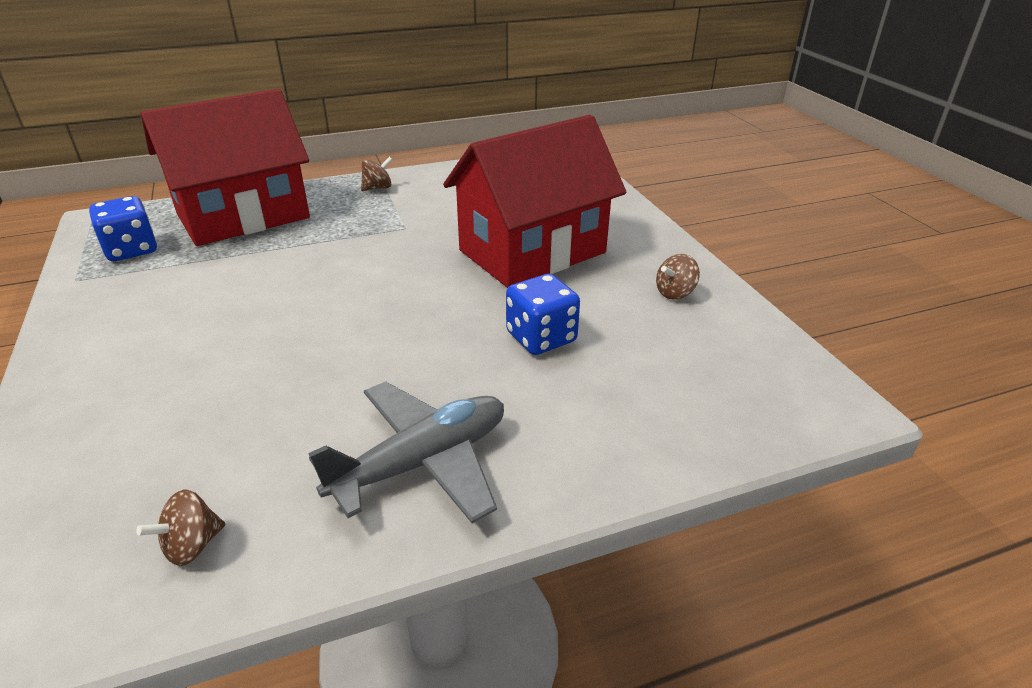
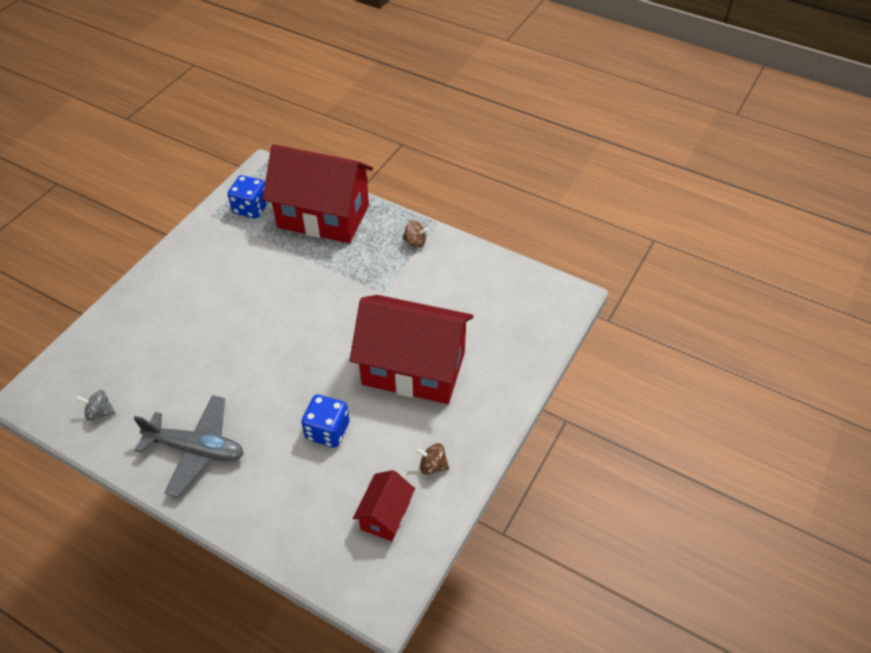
camera: 50 degrees right, 15 degrees up
brown spinning top [136,490,225,566] -> grey spinning top [76,390,115,421]
none -> red house [353,470,415,541]

